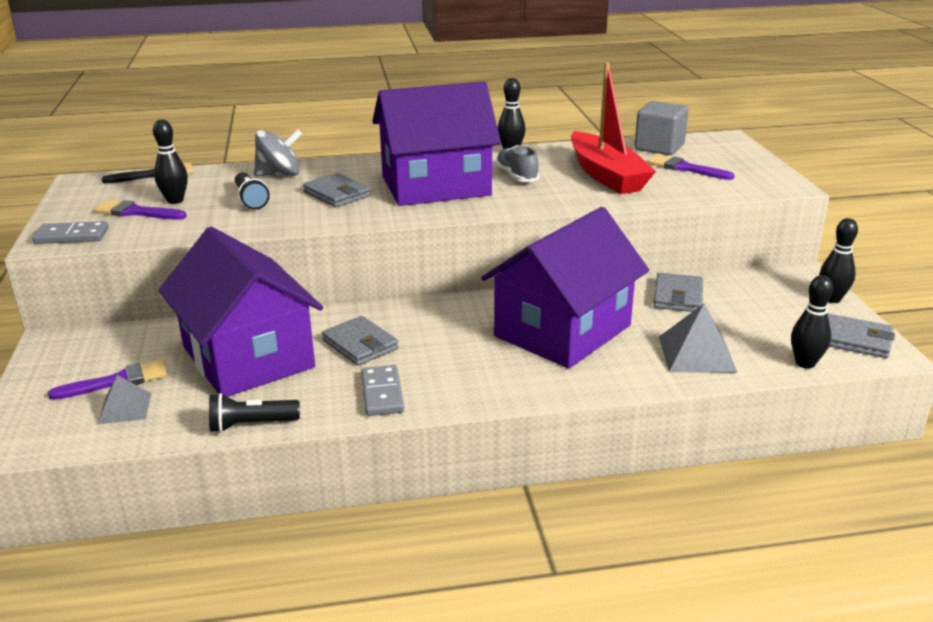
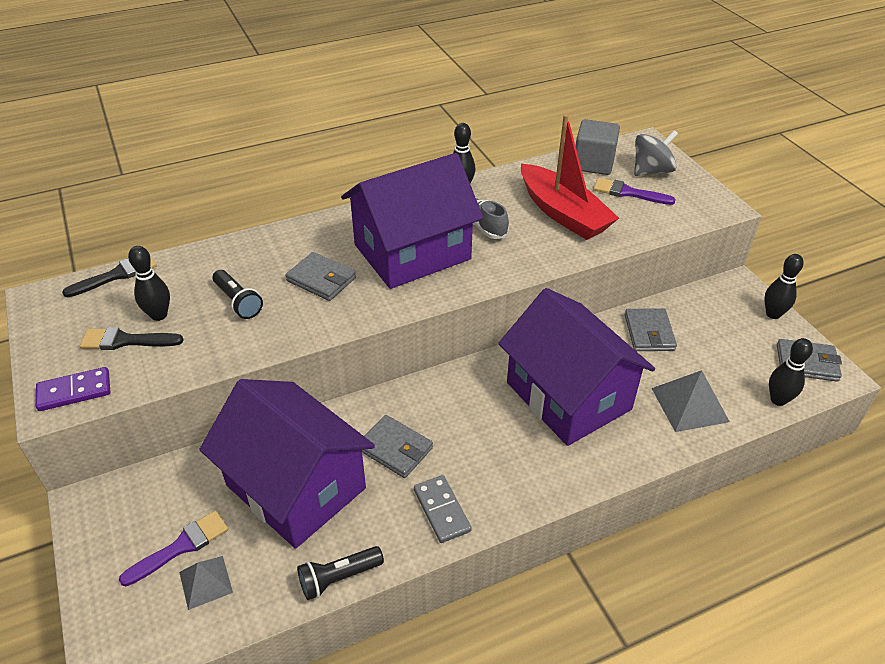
camera: 15 degrees left, 15 degrees up
grey domino [32,221,109,244] -> purple domino [36,367,110,411]
purple brush [94,200,187,220] -> black brush [80,327,184,350]
grey spinning top [254,129,302,176] -> grey spinning top moved to [634,130,678,176]
purple house [481,207,649,369] -> purple house turned 60 degrees counterclockwise [498,288,655,446]

